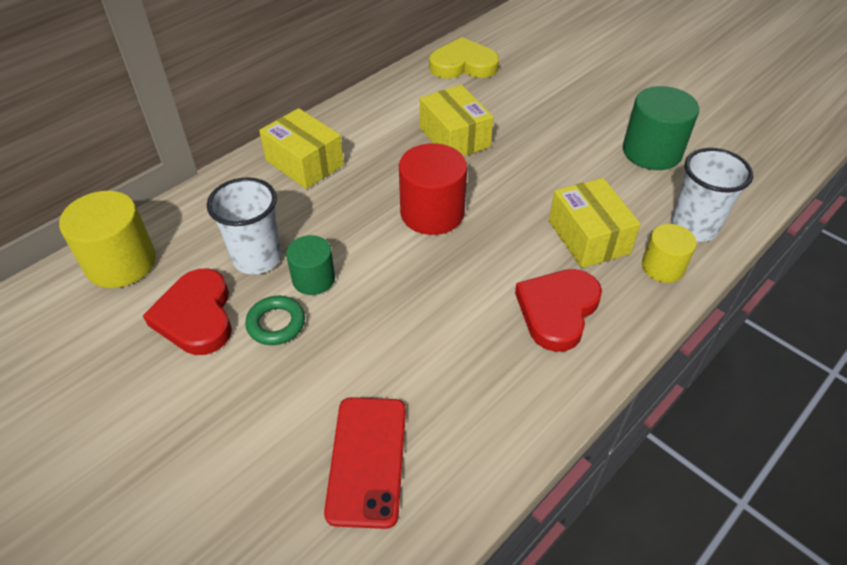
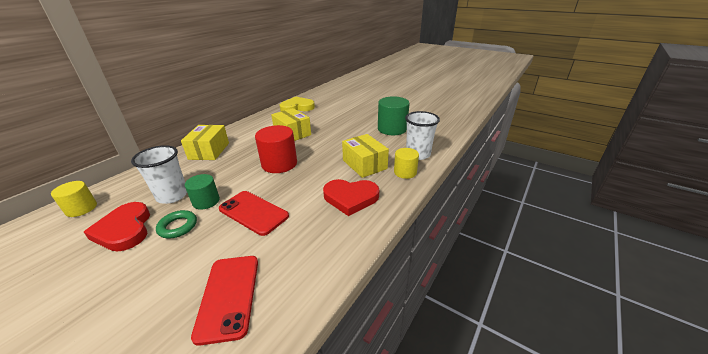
camera: 10 degrees left, 15 degrees down
yellow cylinder [59,191,156,288] -> yellow cylinder [51,181,97,217], size x0.61
yellow box [259,108,344,189] -> yellow box turned 60 degrees clockwise [181,125,229,160]
red heart [515,269,602,352] -> red heart turned 105 degrees counterclockwise [323,179,379,216]
none -> red phone [219,191,289,236]

